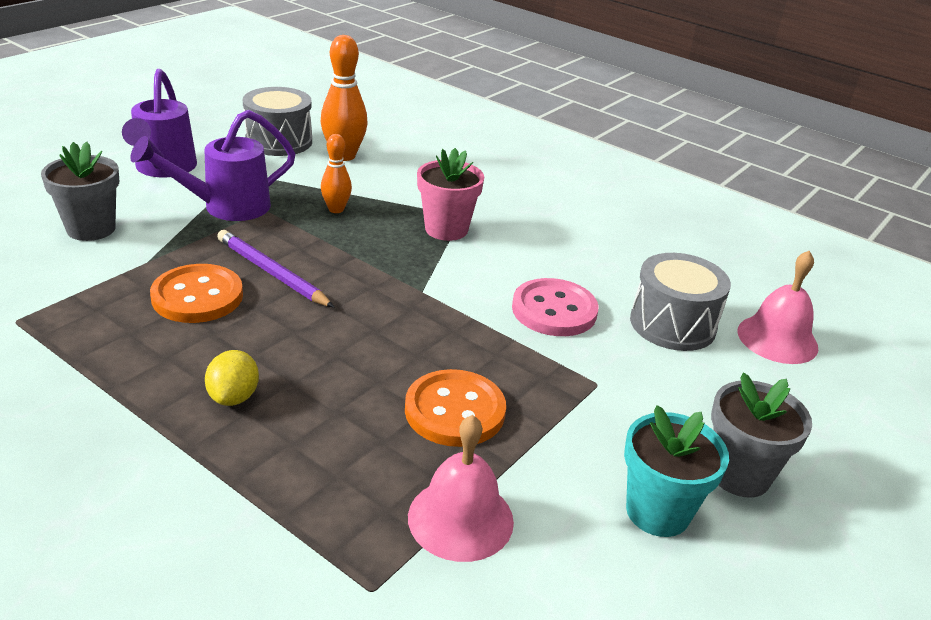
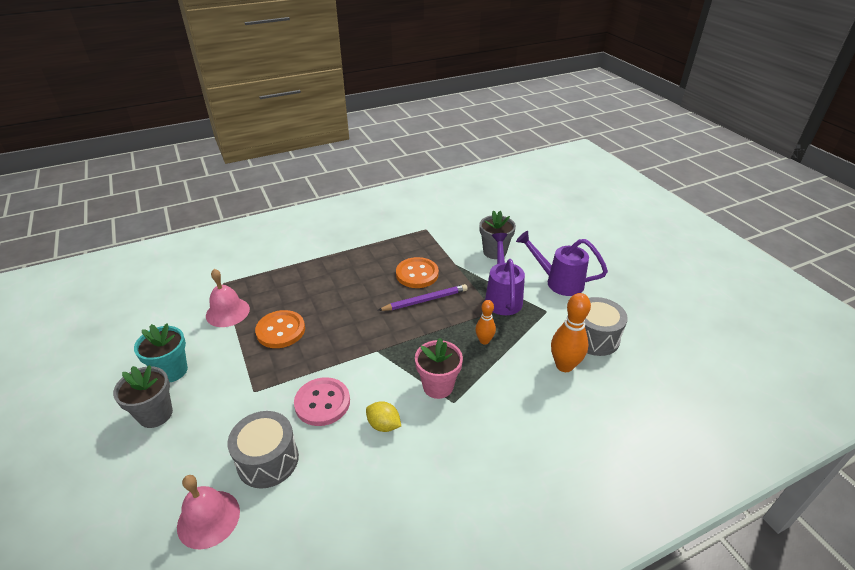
camera: 120 degrees right, 5 degrees up
yellow lemon [205,350,259,406] -> yellow lemon moved to [366,401,401,432]

